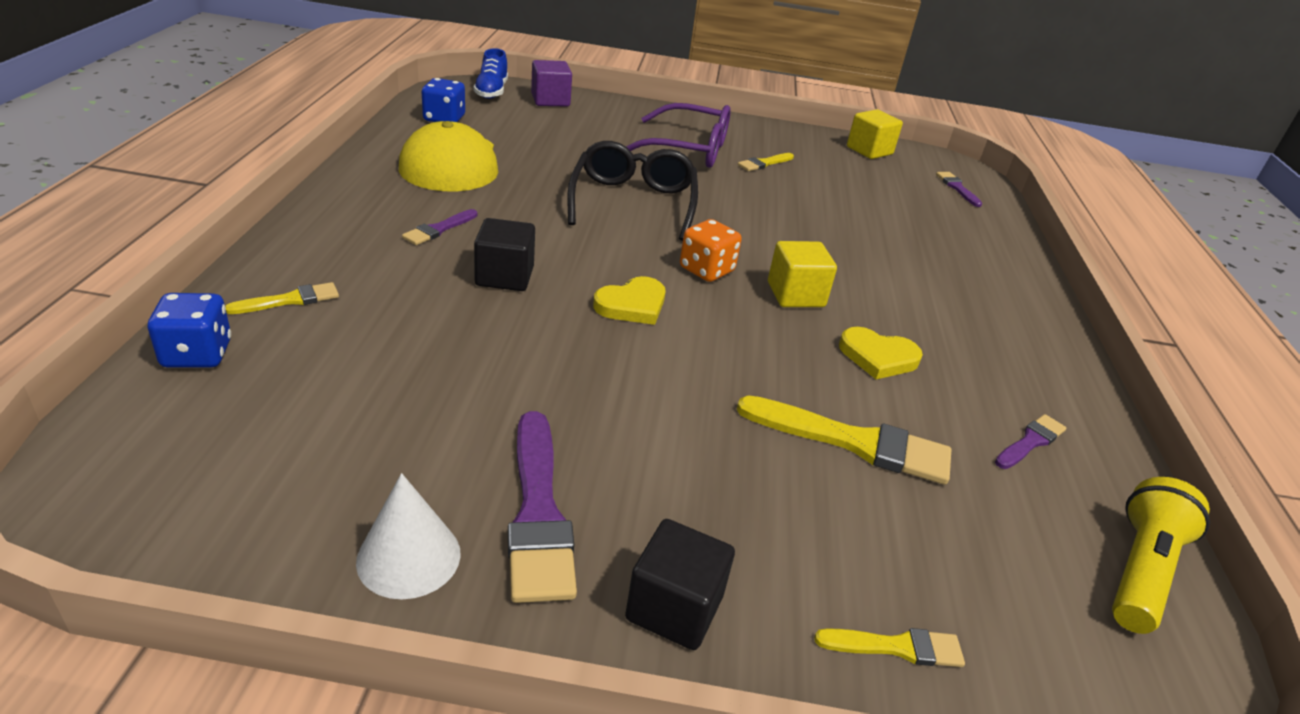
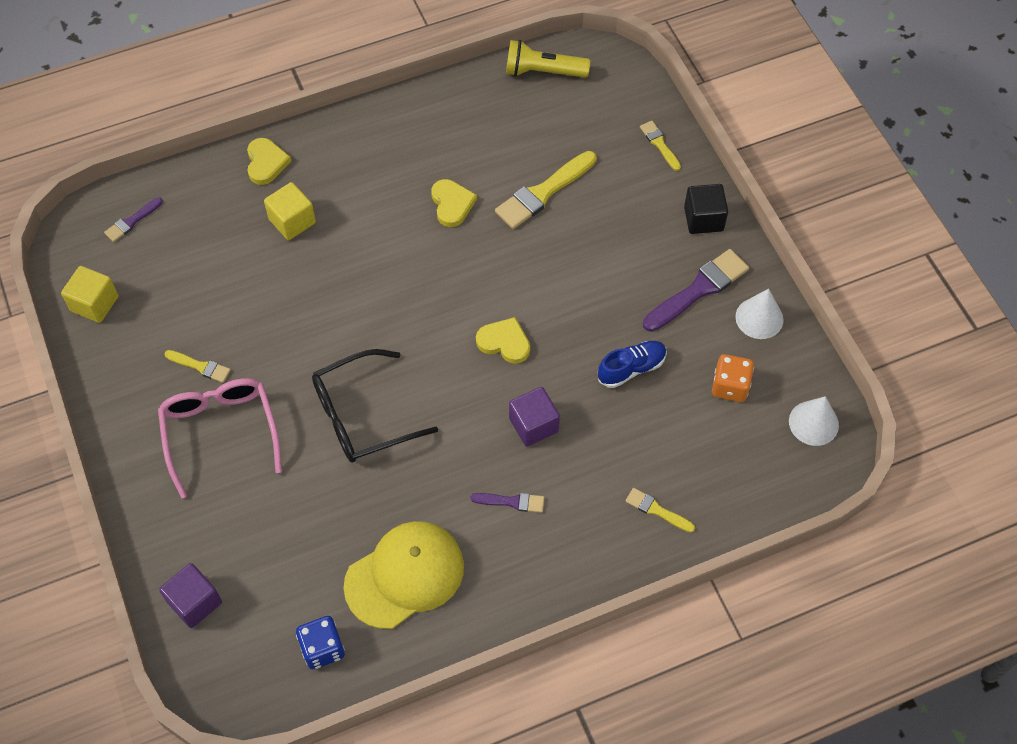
camera: 115 degrees left, 25 degrees up
blue dice [148,293,231,368] -> none
blue shoe [474,48,508,99] -> blue shoe moved to [598,341,667,388]
black cube [474,218,535,291] -> purple cube [509,387,560,447]
purple glasses [626,103,730,168] -> pink glasses [158,378,282,498]
orange dice [680,219,742,282] -> orange dice moved to [712,354,754,402]
yellow brush [737,396,951,485] -> yellow brush turned 120 degrees counterclockwise [495,151,597,229]
yellow cube [768,241,837,307] -> yellow cube moved to [264,182,316,240]
purple brush [995,414,1066,469] -> none
none -> yellow heart [247,138,291,185]
none -> white cone [789,396,839,446]

